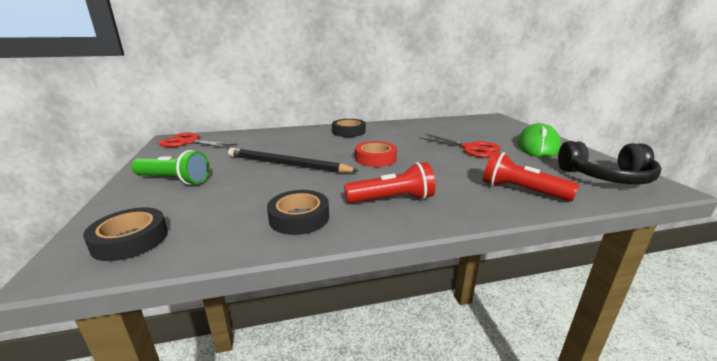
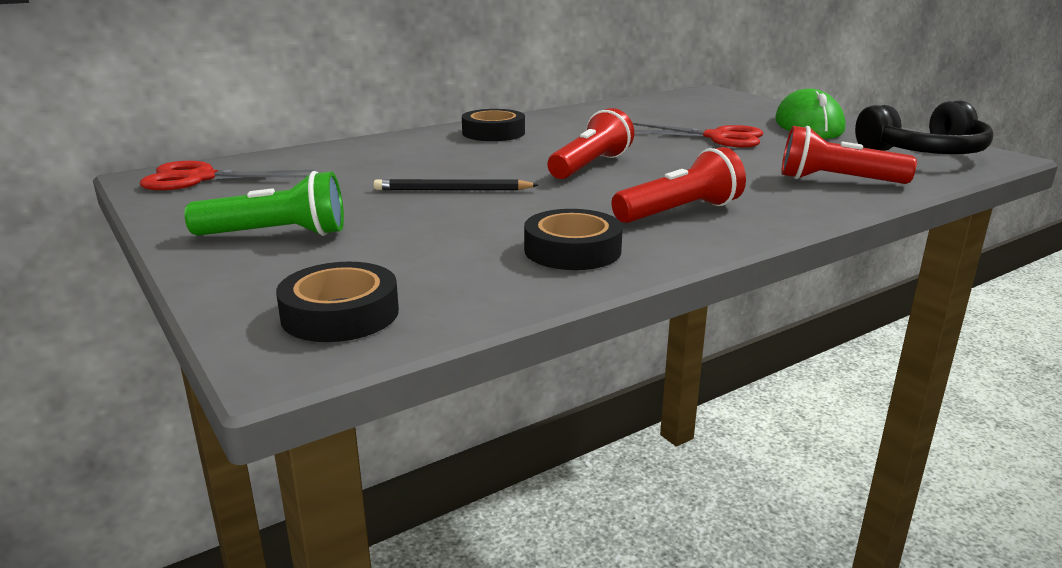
camera: 20 degrees left, 0 degrees up
black pencil [228,148,359,173] -> black pencil [373,179,539,190], size x0.62
red tape [355,141,397,167] -> red flashlight [548,108,634,179]

